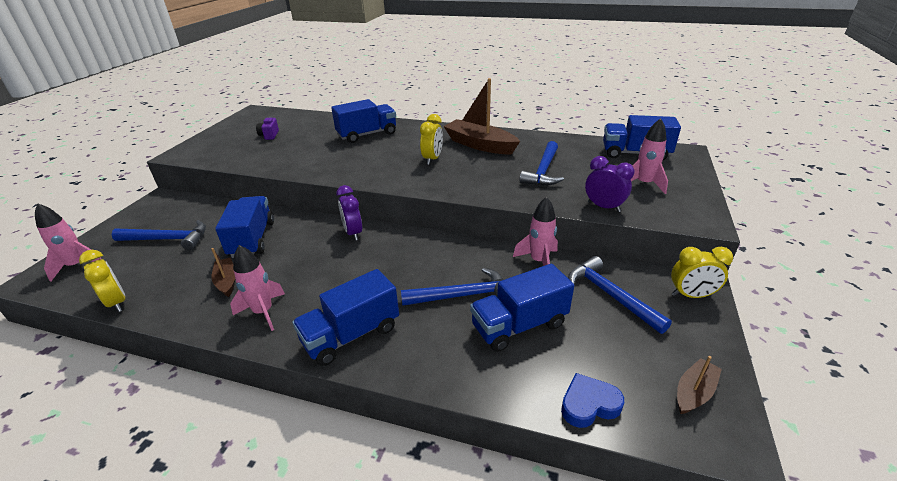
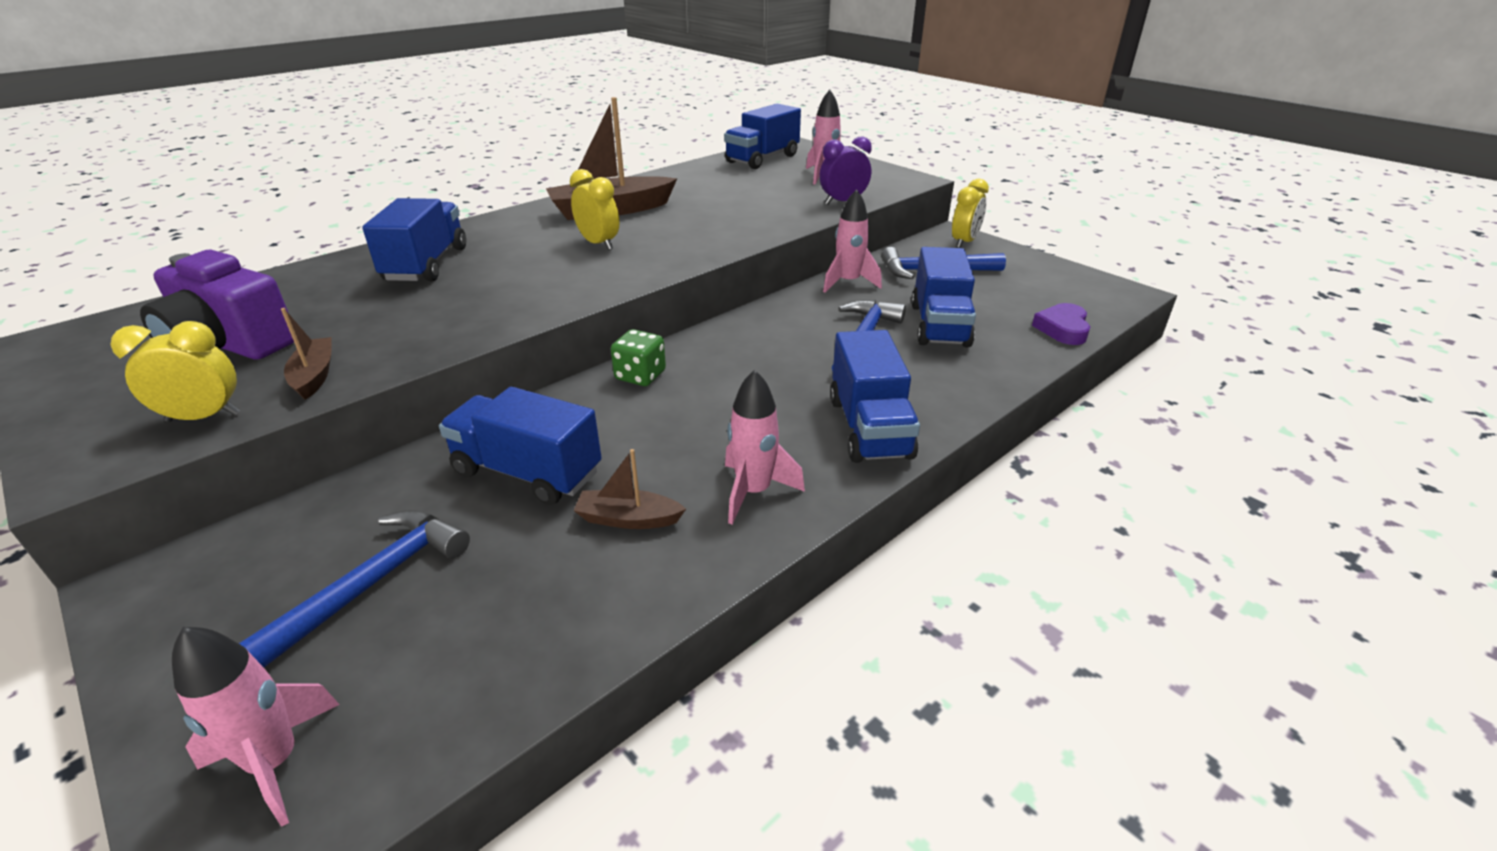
camera: 60 degrees left, 0 degrees up
yellow clock [79,250,125,312] -> yellow clock moved to [111,321,240,422]
purple camera [256,117,279,140] -> purple camera [140,249,294,360], size x2.17
purple clock [336,185,362,241] -> green dice [611,329,666,386]
blue hammer [520,141,564,186] -> none
blue heart [561,373,624,428] -> purple heart [1032,303,1090,345]
brown boat [677,356,722,414] -> brown boat moved to [281,308,332,400]

